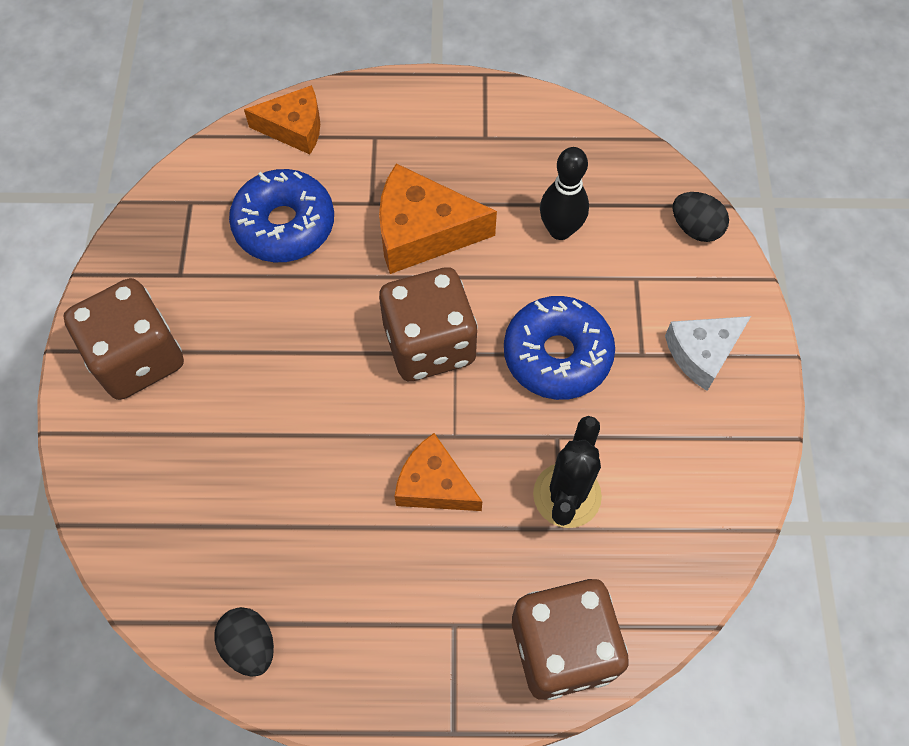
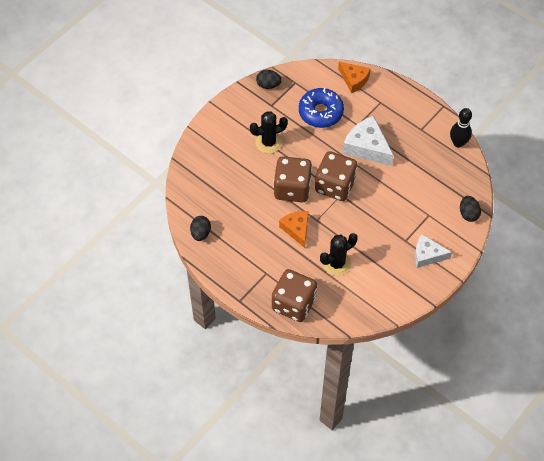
camera: 40 degrees right, 5 degrees down
brown dice [63,278,184,400] -> brown dice moved to [274,156,312,202]
orange cheese [379,163,497,274] -> white cheese [343,116,394,166]
blue donut [504,296,615,400] -> none
black bowling pin [540,147,589,240] -> black bowling pin moved to [450,108,472,148]
none -> black cactus [250,111,288,154]
none -> black egg [256,70,282,89]

